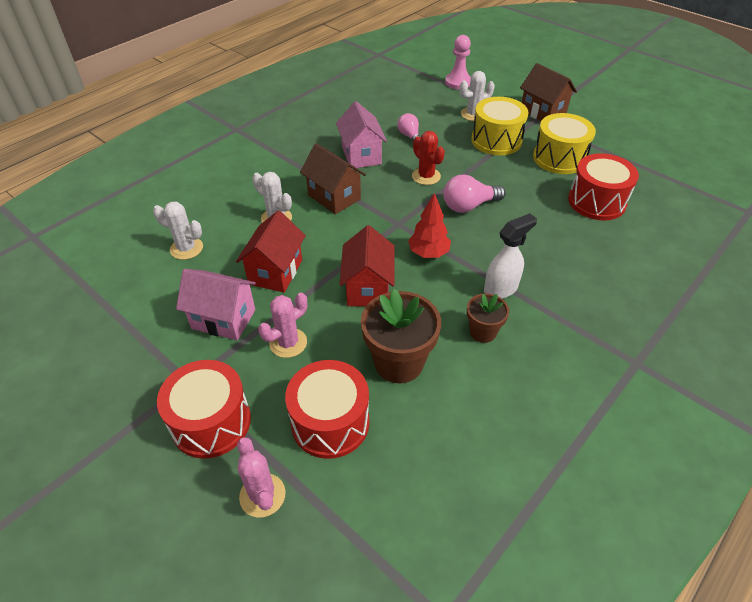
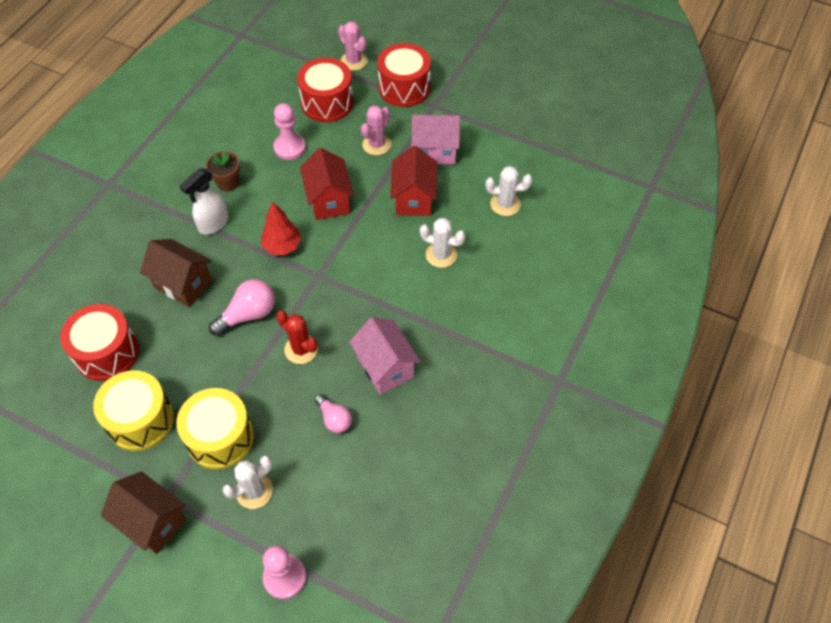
camera: 165 degrees right, 10 degrees up
brown house [300,143,366,214] -> brown house moved to [140,239,212,307]
brown flower pot [361,289,441,383] -> pink pawn [273,103,306,160]

